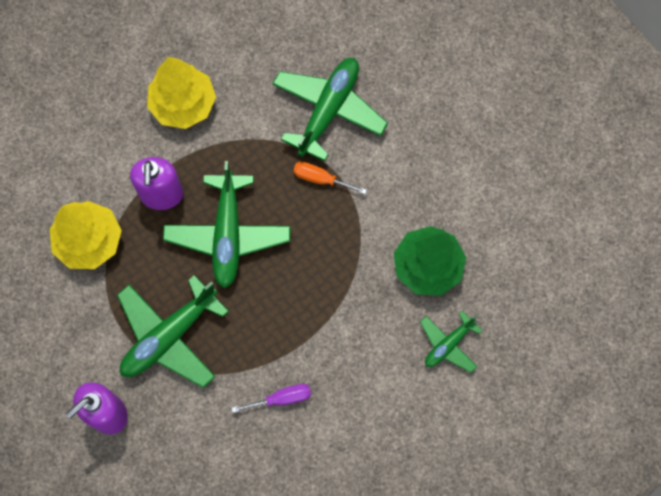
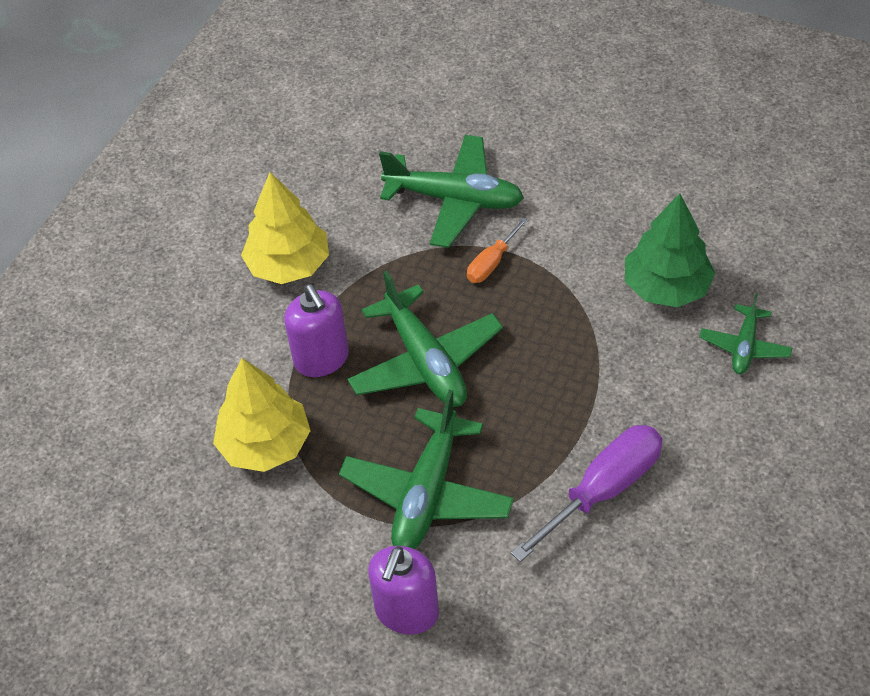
camera: 25 degrees left, 20 degrees down
purple screwdriver [232,384,311,413] -> purple screwdriver [511,425,663,562], size x1.84
green plane [272,58,388,161] -> green plane turned 105 degrees clockwise [379,135,524,248]
orange screwdriver [293,162,367,194] -> orange screwdriver turned 45 degrees counterclockwise [467,218,528,283]

